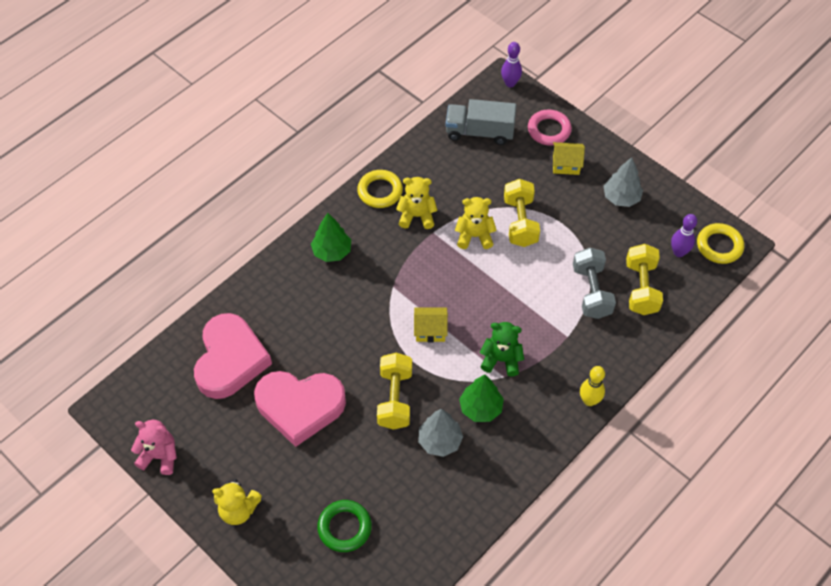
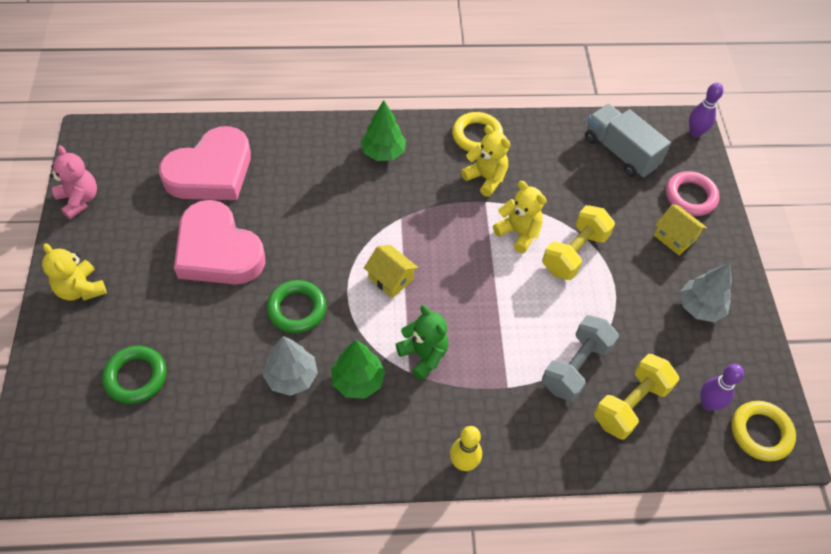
camera: 40 degrees right, 0 degrees up
yellow dumbbell [377,353,412,430] -> green ring [267,280,326,333]

